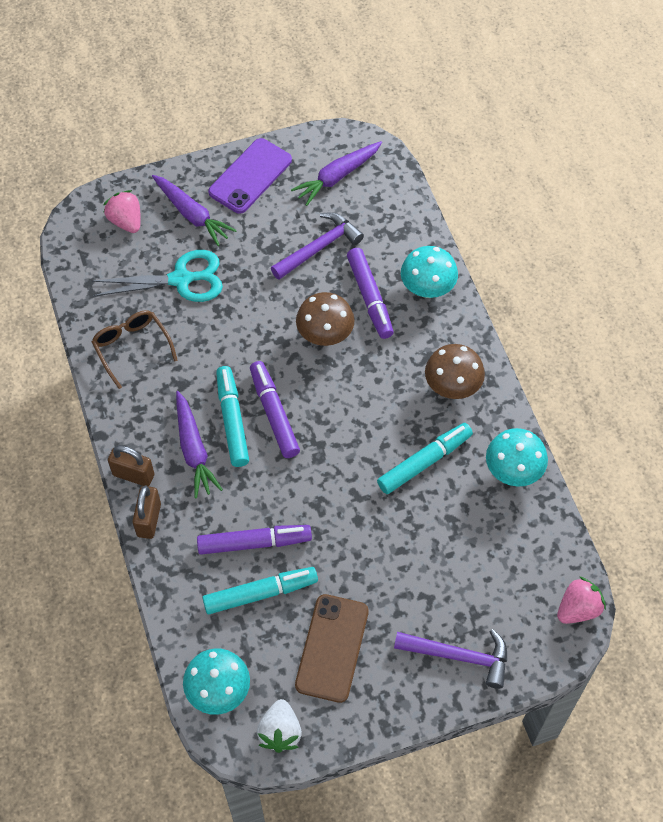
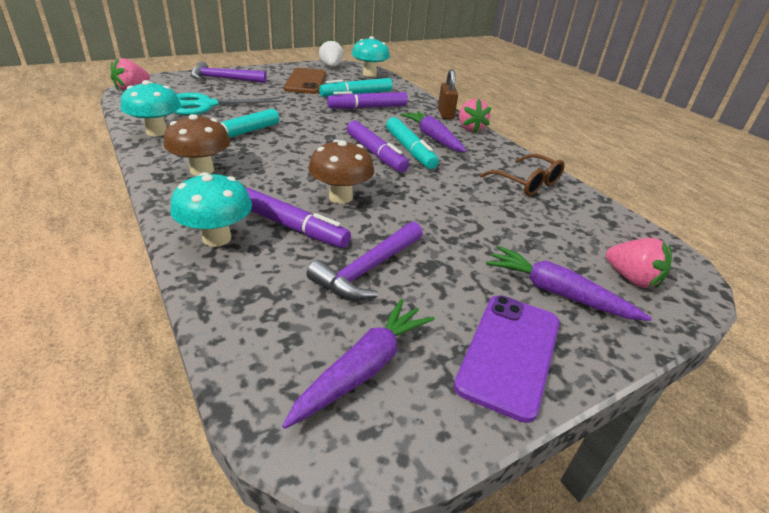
camera: 165 degrees right, 25 degrees down
turquoise scissors [92,250,223,302] -> turquoise scissors moved to [174,93,282,115]
brown padlock [108,445,155,486] -> pink strawberry [459,99,491,133]
purple marker [347,248,394,339] -> purple marker turned 150 degrees clockwise [246,188,351,248]

